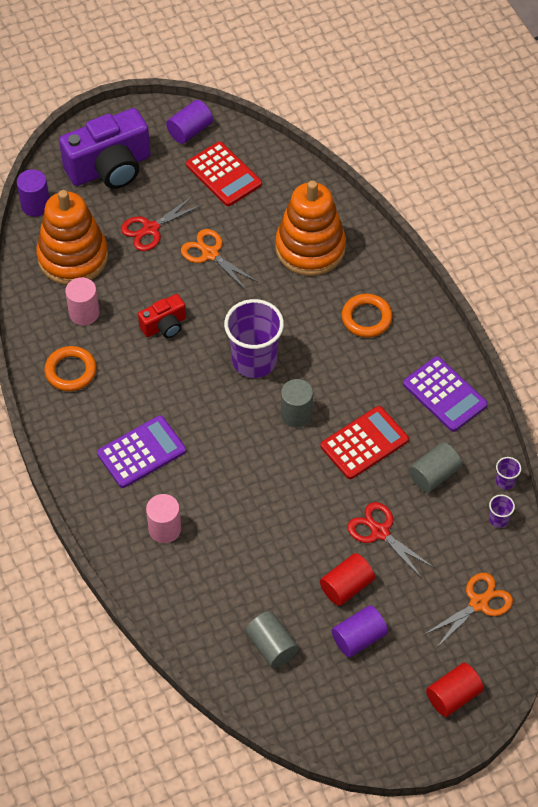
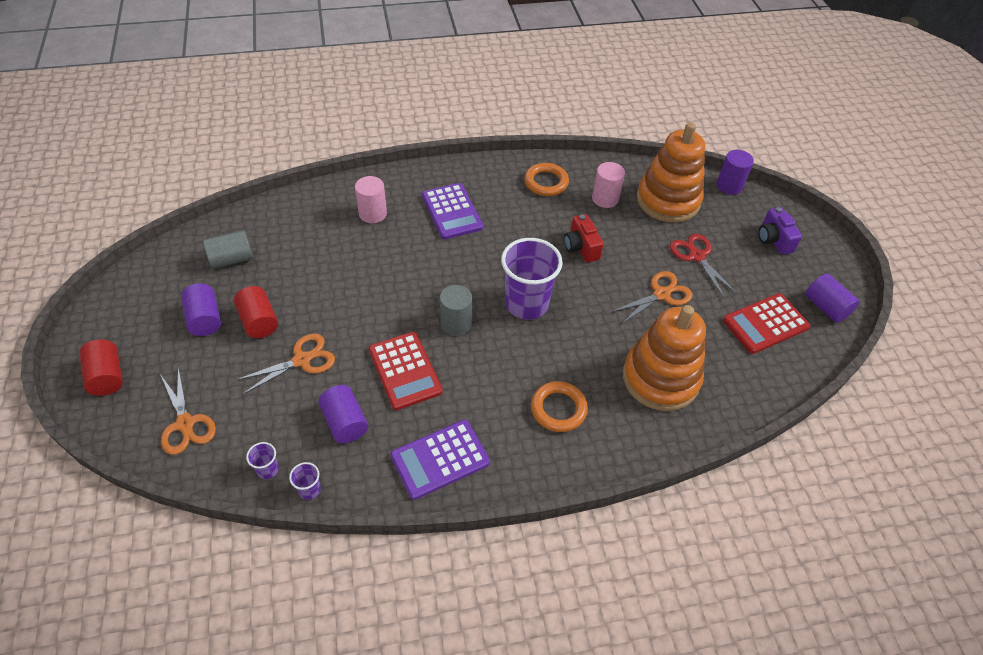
camera: 100 degrees right, 5 degrees down
purple camera [59,108,151,189] -> purple camera [758,207,802,255], size x0.51
red scissors [347,502,434,578] -> orange scissors [236,333,335,395]
grey cylinder [409,442,462,493] -> purple cylinder [318,385,368,443]

